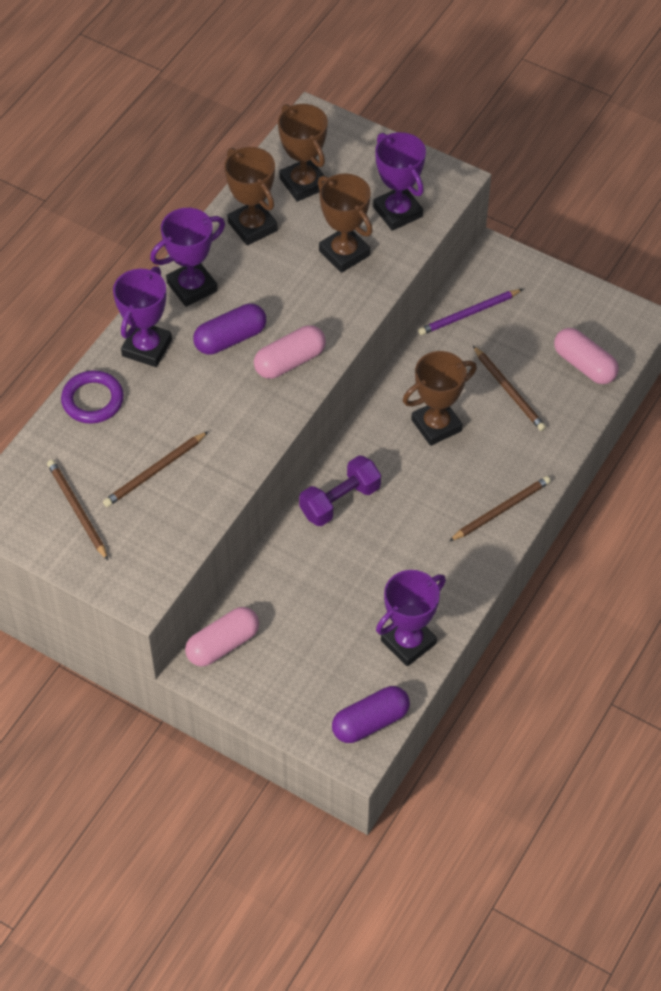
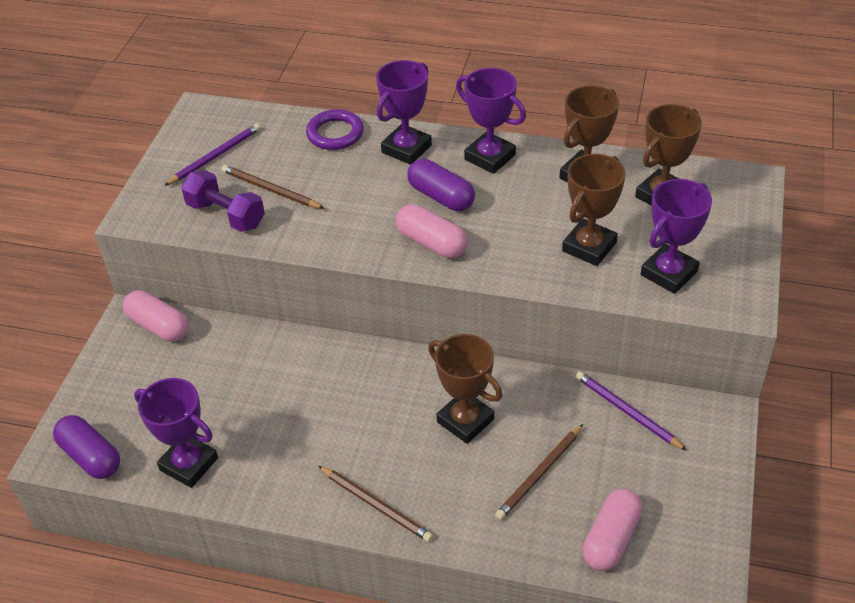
camera: 75 degrees right, 10 degrees down
brown pencil [47,460,108,560] -> purple pencil [164,123,261,186]
purple trophy [113,267,172,367] -> purple trophy turned 60 degrees counterclockwise [376,60,432,165]
purple dumbbell [299,455,381,526] -> purple dumbbell moved to [181,170,265,232]

